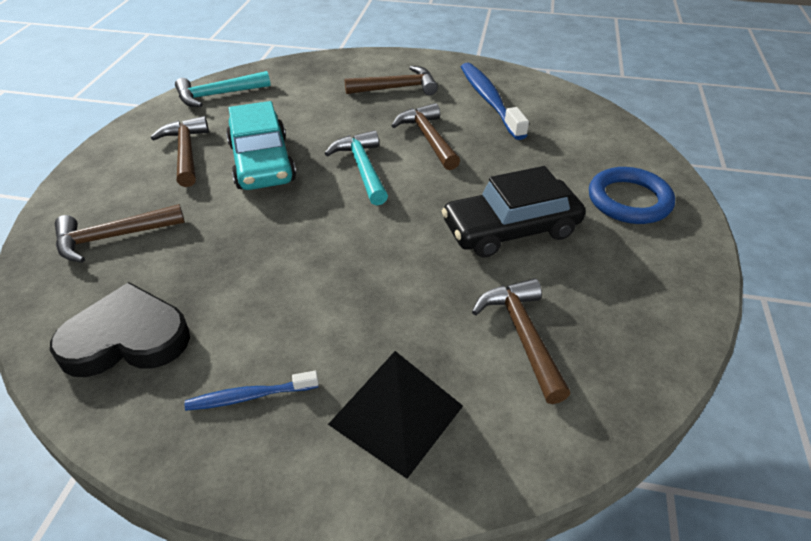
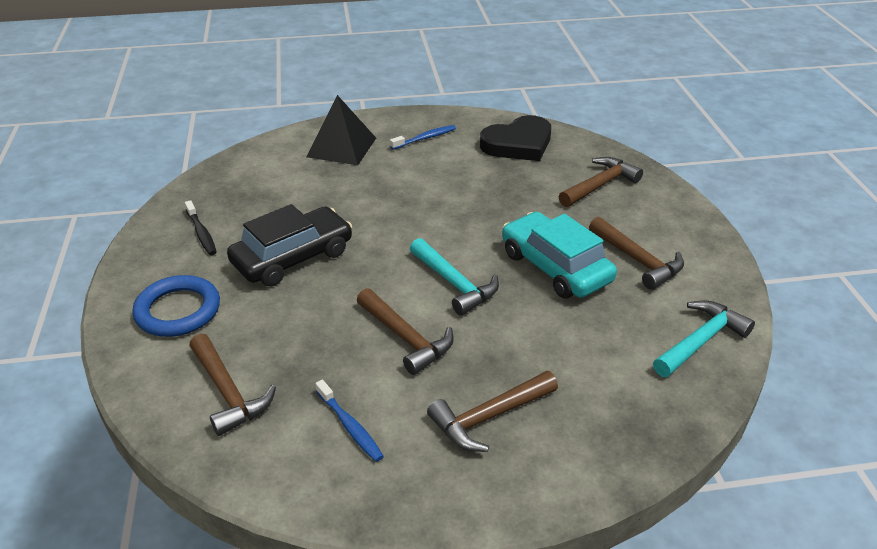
camera: 160 degrees right, 5 degrees down
blue toothbrush [461,63,529,140] -> blue toothbrush [315,380,384,462], size x0.54
brown hammer [472,278,571,404] -> brown hammer moved to [189,334,276,436]
none -> black toothbrush [185,200,217,255]

